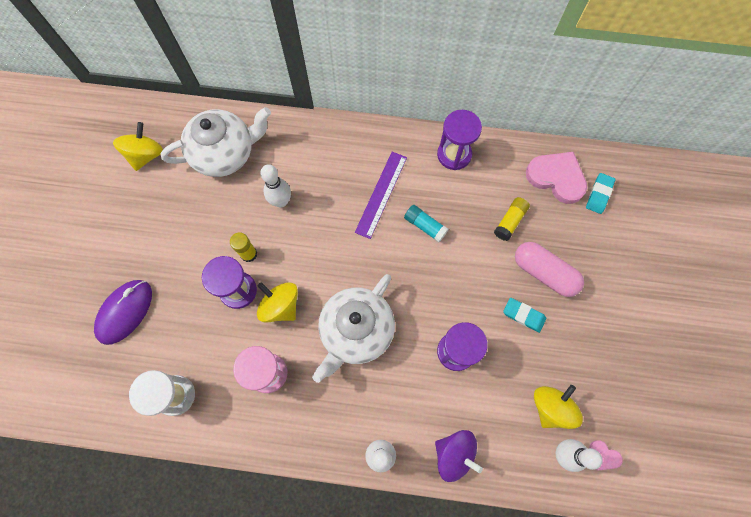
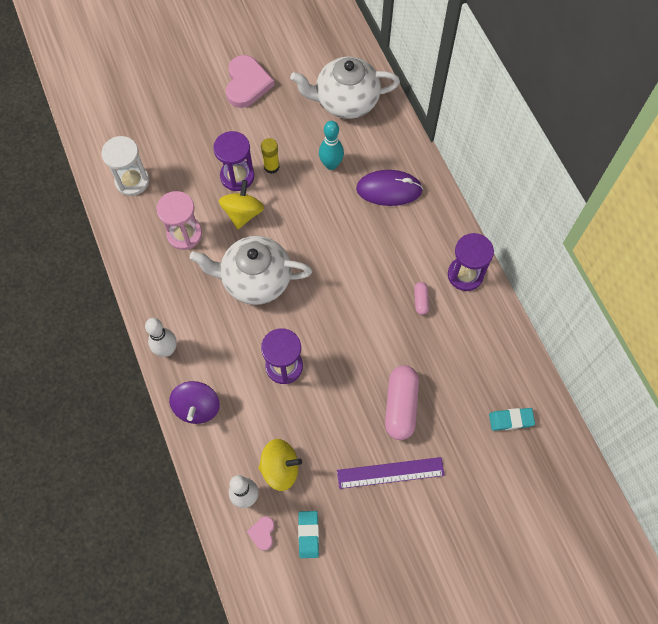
camera: 60 degrees right, 5 degrees down
purple mouse [94,280,152,345] -> purple mouse moved to [356,170,423,206]
yellow spinning top [113,122,163,171] -> none
white teapot [161,107,271,177] -> white teapot turned 135 degrees clockwise [290,57,400,119]
white bowling pin [260,164,291,207] -> turquoise bowling pin [319,121,344,170]
purple ruler [355,152,407,239] -> purple ruler moved to [337,457,445,489]
turquoise glue stick [404,205,448,243] -> none
yellow glue stick [494,197,530,241] -> none
turquoise eraser [503,298,546,333] -> turquoise eraser moved to [298,511,319,558]
pink heart [526,152,587,204] -> pink heart moved to [226,55,274,108]
none -> pink capsule [414,282,429,315]

